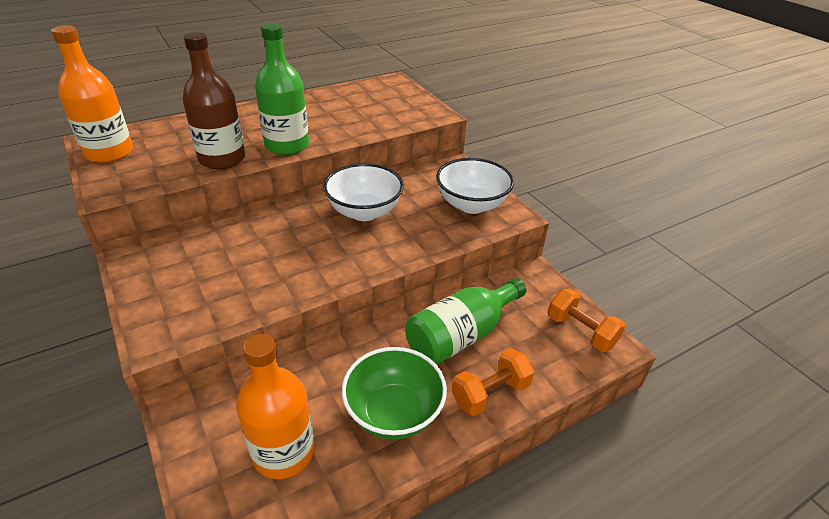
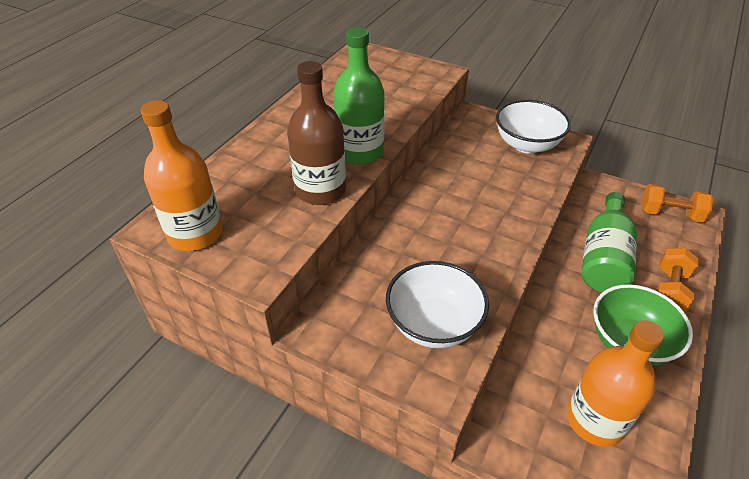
camera: 30 degrees left, 5 degrees up
white bowl [323,163,404,221] -> white bowl moved to [386,261,489,348]

